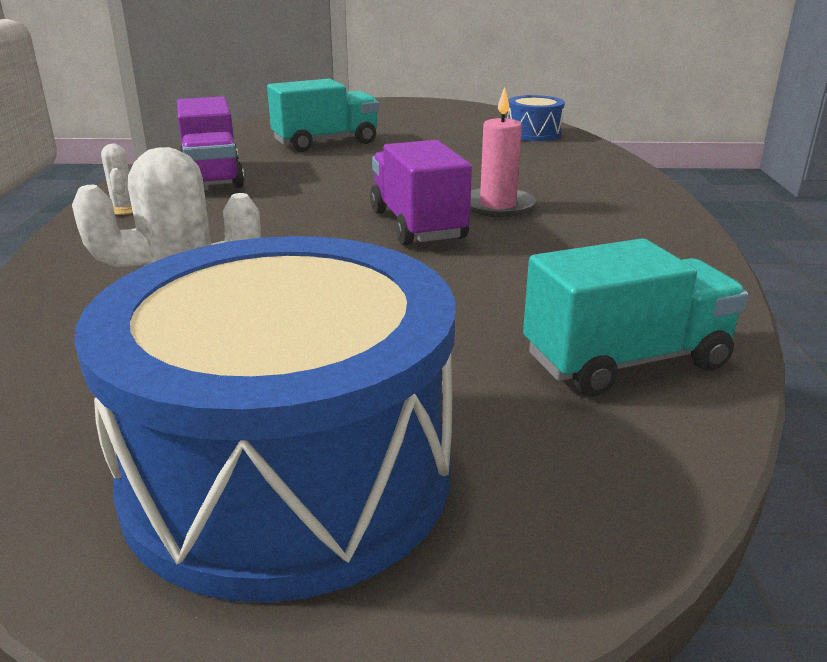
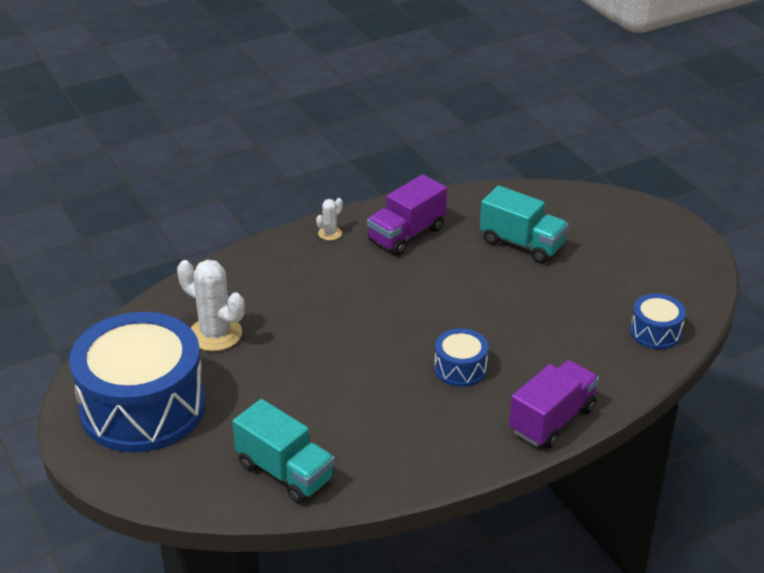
camera: 60 degrees right, 10 degrees up
purple truck [370,140,472,246] -> purple truck moved to [509,360,599,449]
pink candle [470,87,536,217] -> blue drum [434,328,488,387]

